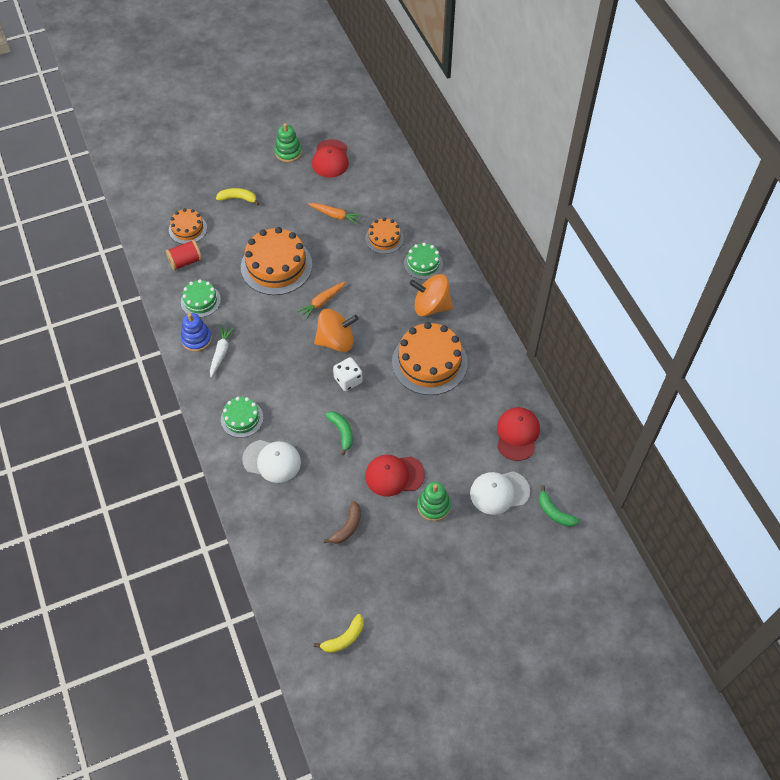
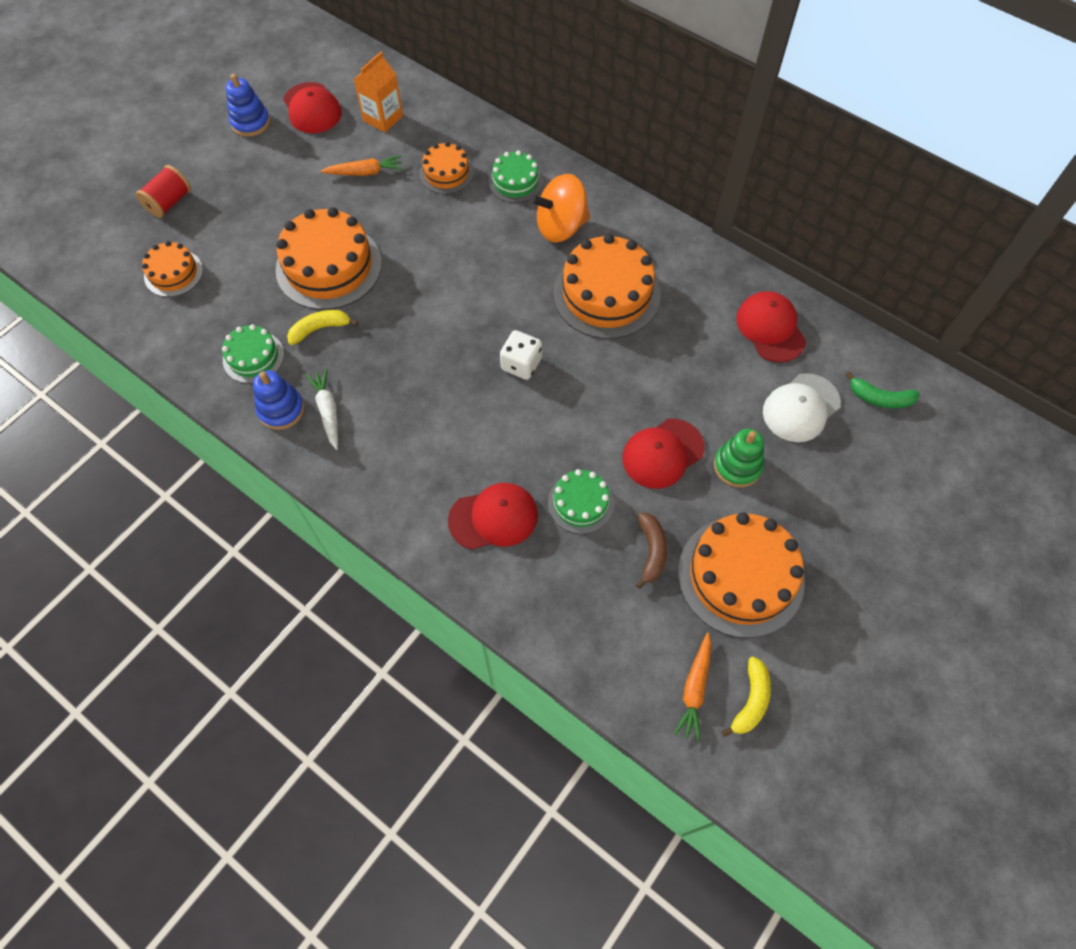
camera: 30 degrees left, 5 degrees up
red spool [166,240,202,271] -> red spool moved to [136,165,191,218]
yellow banana [216,188,260,206] -> yellow banana moved to [287,310,358,345]
green cake [221,397,263,438] -> green cake moved to [548,469,614,534]
white cap [242,440,301,483] -> red cap [448,483,538,550]
green stacking toy [275,123,302,162] -> blue stacking toy [226,74,270,137]
orange carrot [297,281,346,320] -> orange carrot moved to [674,633,711,741]
orange spinning top [314,309,359,352] -> none
green banana [325,411,353,456] -> none
none -> orange carton [353,52,403,133]
none -> orange cake [678,512,805,638]

